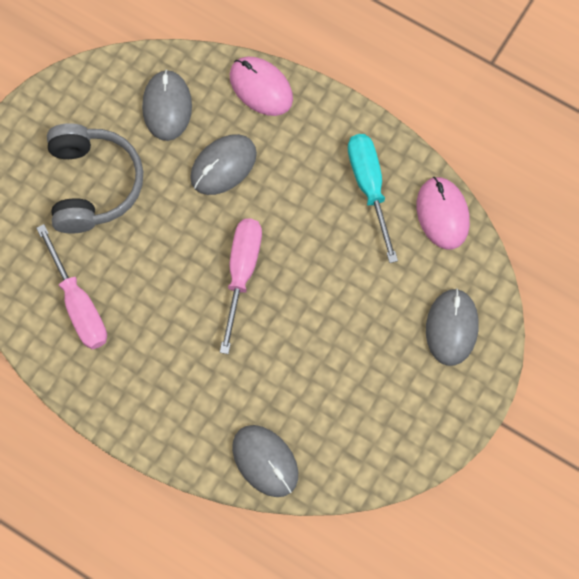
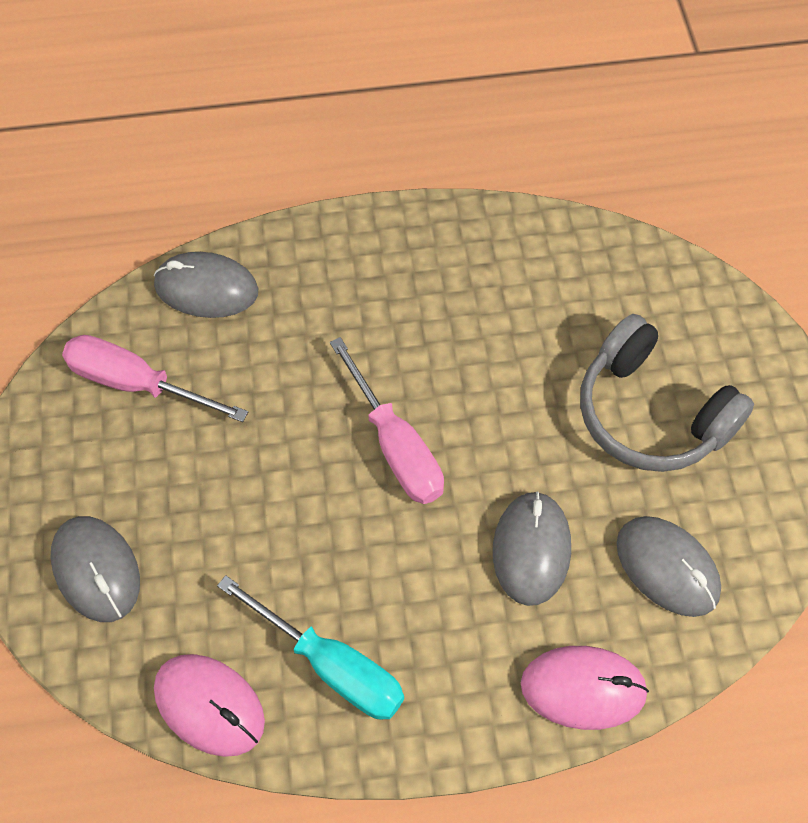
camera: 140 degrees right, 10 degrees down
pink screwdriver [36,224,107,349] -> pink screwdriver moved to [62,335,248,422]

